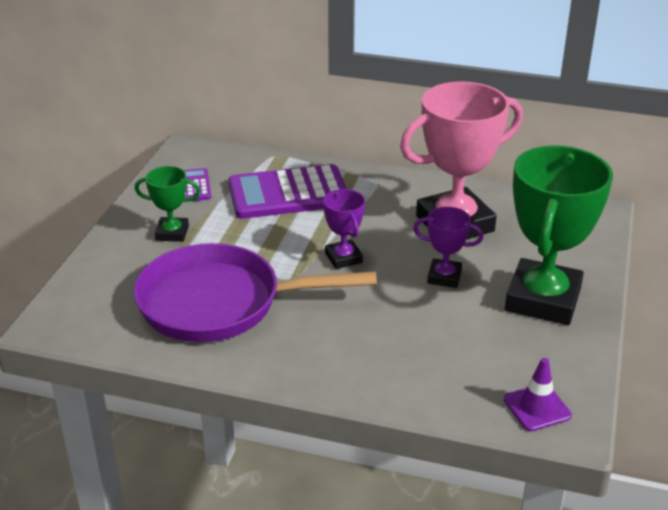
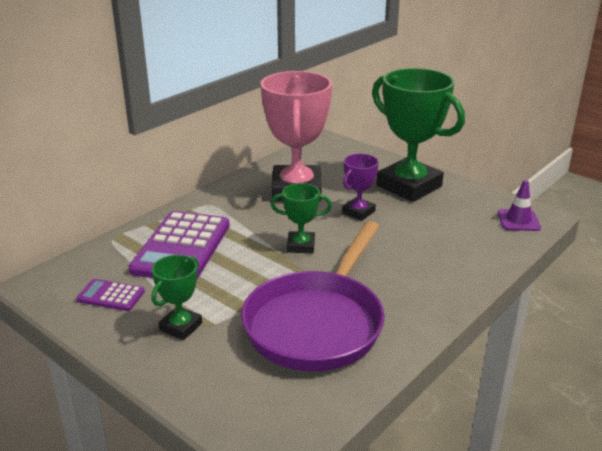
camera: 65 degrees left, 5 degrees down
purple trophy [323,189,365,269] -> green trophy [270,183,332,253]

